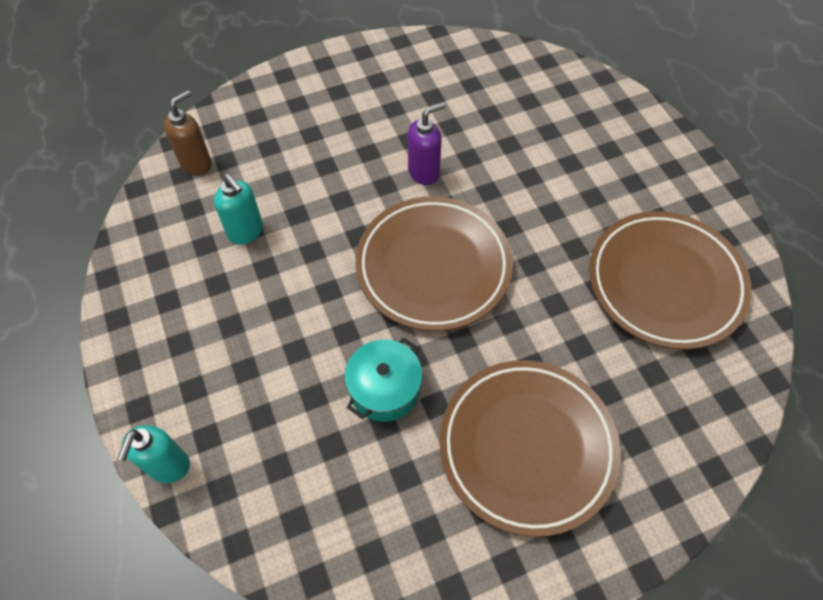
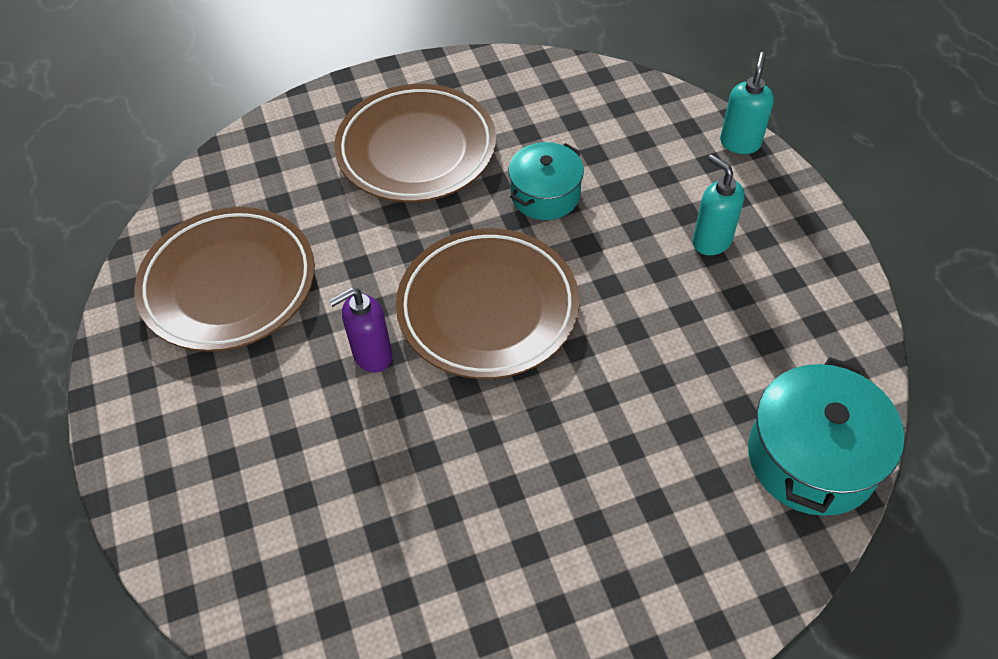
camera: 175 degrees left, 5 degrees down
brown soap dispenser [164,90,212,176] -> turquoise pot [748,357,904,516]
turquoise soap dispenser [214,174,263,245] -> turquoise soap dispenser moved to [693,154,745,255]
purple soap dispenser [408,102,446,185] -> purple soap dispenser moved to [329,288,392,373]

